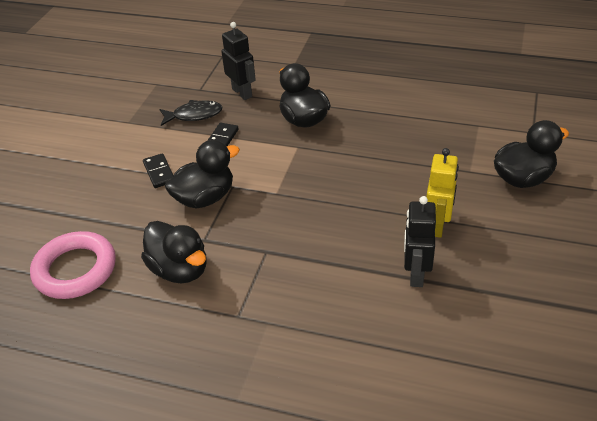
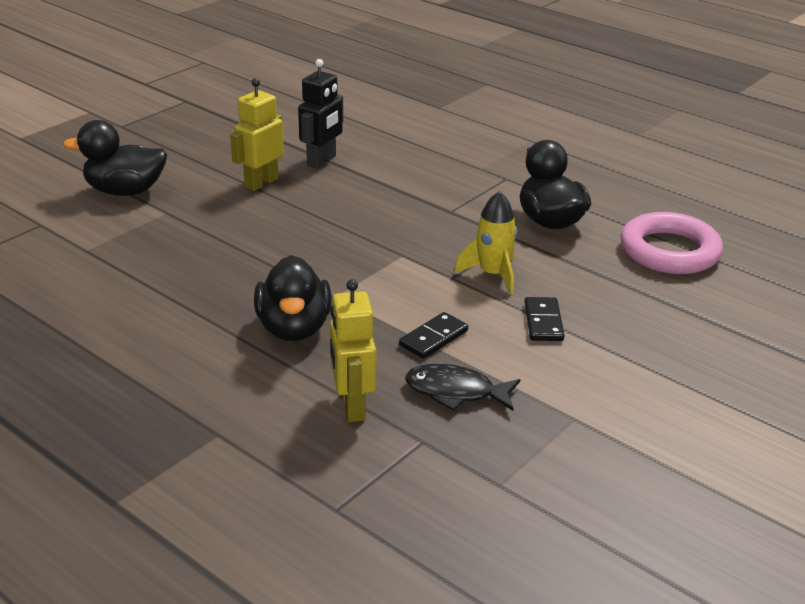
camera: 160 degrees left, 10 degrees down
black duck [165,140,240,208] -> yellow rocket [455,191,517,295]
black robot [221,22,256,100] -> yellow robot [330,279,376,422]

